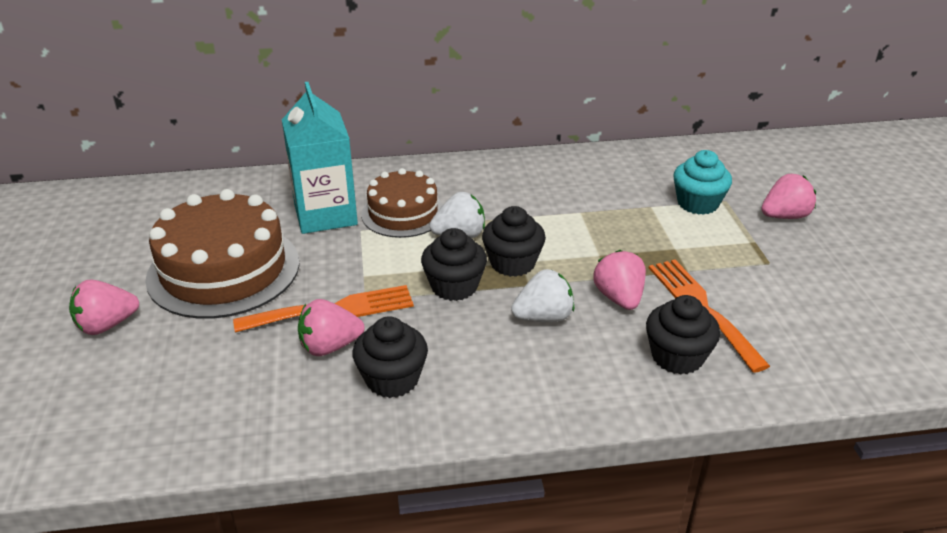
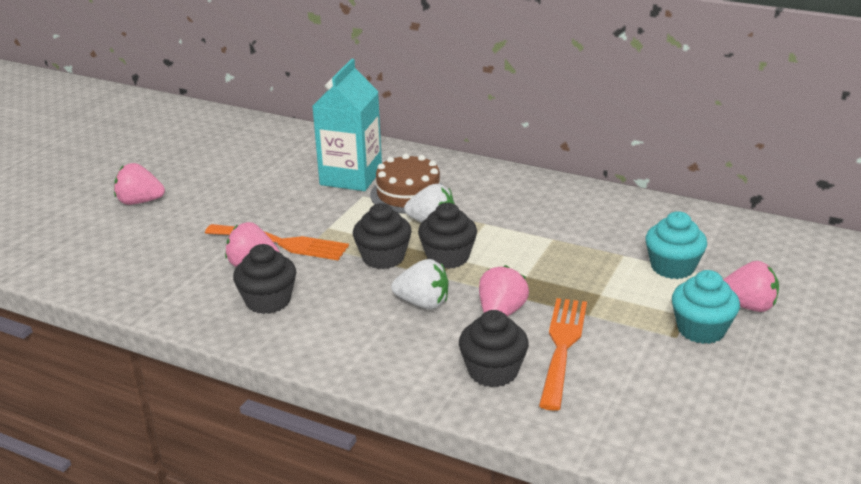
camera: 35 degrees right, 5 degrees down
brown cake [145,189,300,319] -> none
none -> turquoise cupcake [672,270,740,344]

